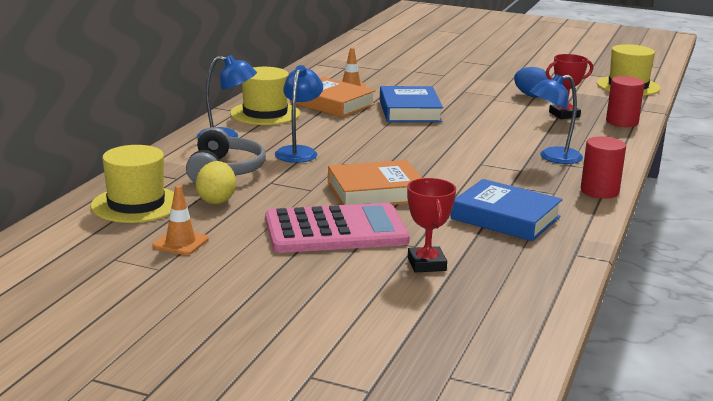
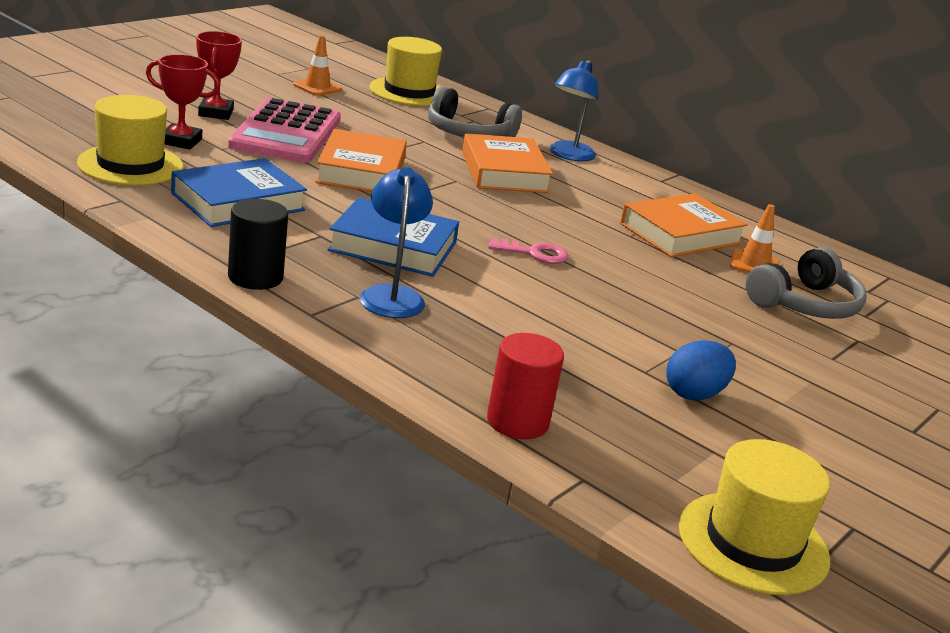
camera: 105 degrees right, 5 degrees up
yellow egg [196,161,236,204] -> none
yellow hat [230,67,300,125] -> yellow hat moved to [77,95,183,186]
blue lamp [275,65,323,163] -> orange book [462,133,553,193]
blue book [380,86,443,122] -> blue book moved to [328,197,459,277]
red trophy [546,54,593,119] -> red trophy moved to [196,31,242,120]
red cylinder [581,137,626,199] -> black cylinder [228,199,288,290]
none -> pink key [488,238,569,264]
none -> grey headphones [746,247,867,319]

